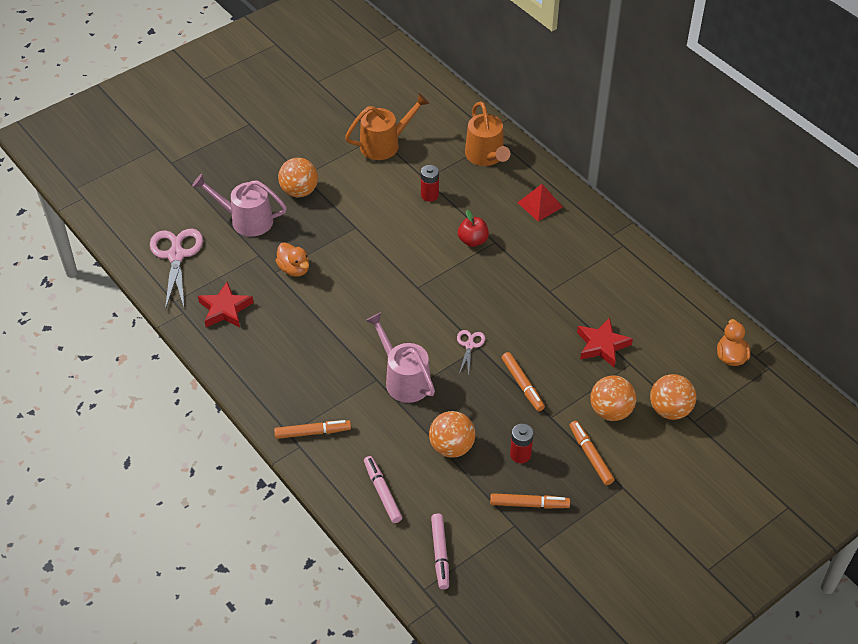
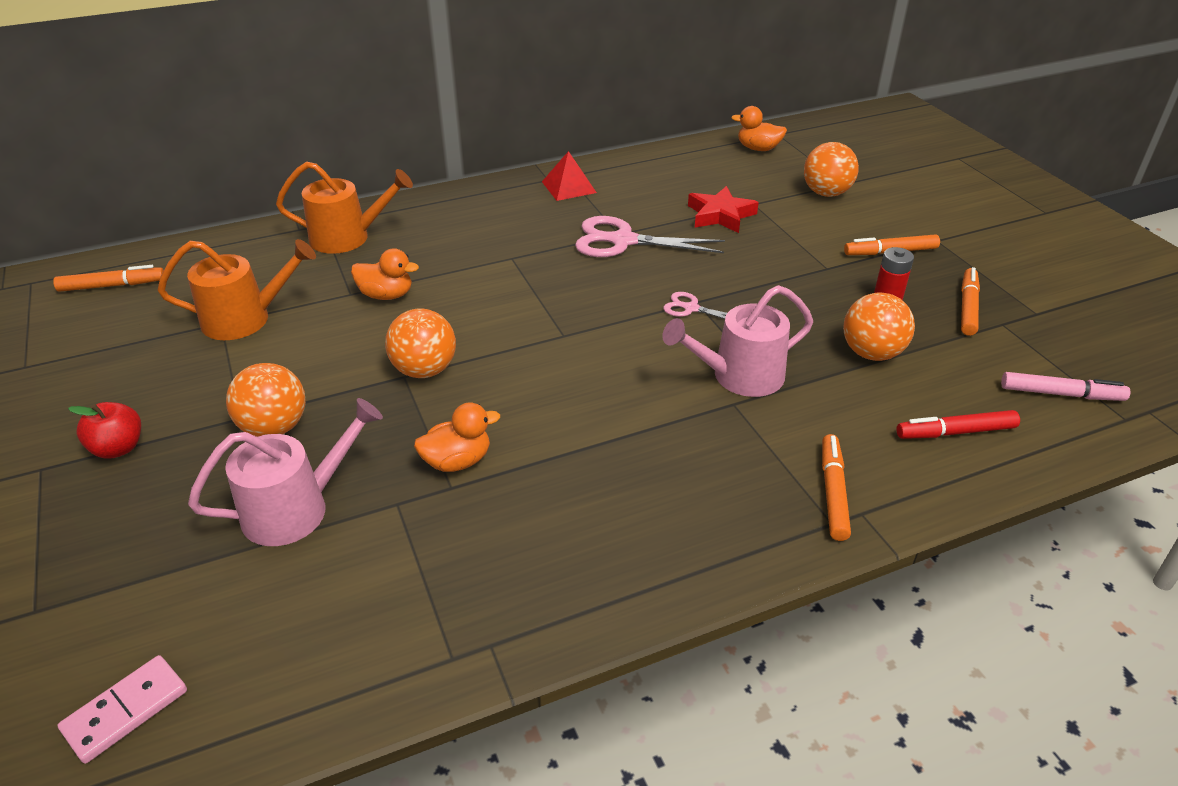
camera: 75 degrees left, 10 degrees down
pink scissors [150,229,203,310] -> pink scissors moved to [575,216,725,257]
pink watering can [192,174,287,237] -> pink watering can turned 150 degrees counterclockwise [188,398,383,546]
red star [198,282,254,328] -> none
orange watering can [345,93,429,160] -> orange watering can turned 90 degrees clockwise [157,239,316,340]
pink marker [364,456,402,523] -> red marker [896,410,1020,439]
red battery [421,165,439,202] -> orange duck [351,248,419,300]
red apple [458,210,489,247] -> red apple moved to [68,402,141,459]
orange marker [502,352,545,411] -> orange marker moved to [53,265,164,292]
red pyramid [517,184,563,221] -> red pyramid moved to [542,151,597,201]
orange ball [590,376,636,421] -> orange ball moved to [385,309,456,378]
none -> pink domino [58,655,187,764]

